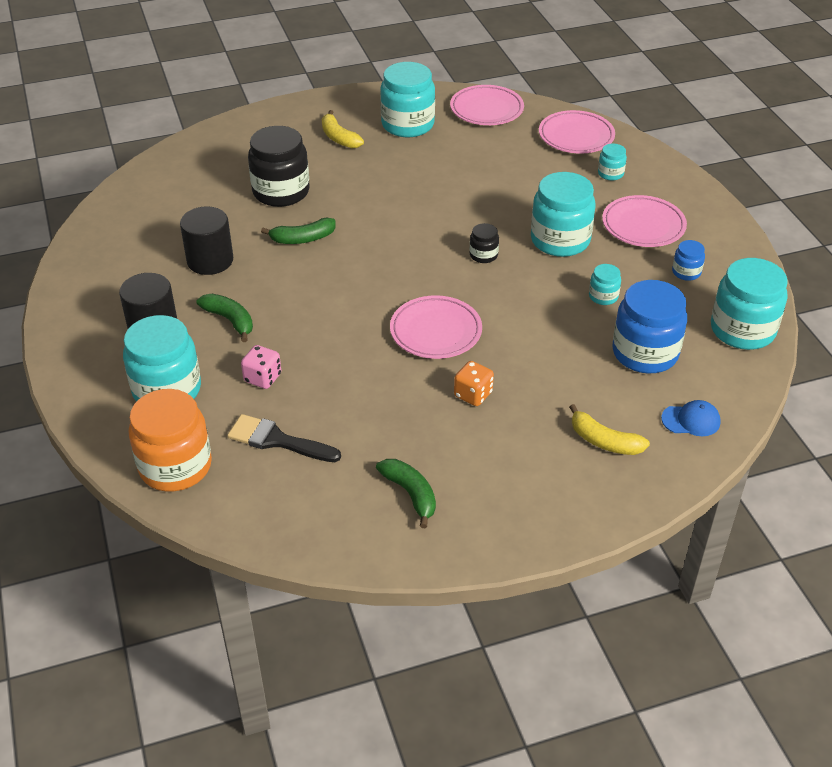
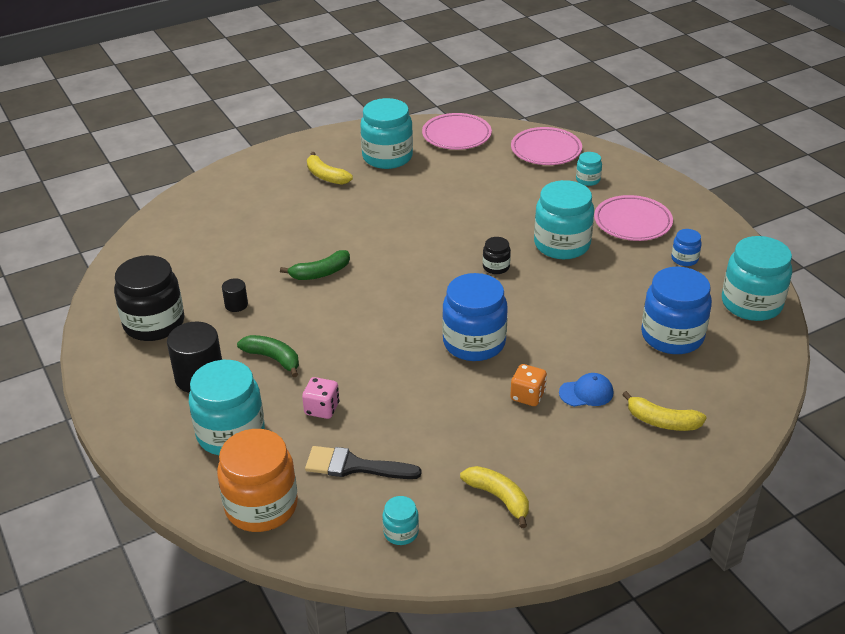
camera: 10 degrees left, 5 degrees down
black cylinder [180,206,233,275] -> black cylinder [222,279,248,312], size x0.51
black jar [248,126,309,207] -> black jar moved to [114,255,184,341]
green banana [376,459,436,528] -> yellow banana [460,466,529,528]
pink plate [390,295,482,359] -> blue jar [442,273,508,361]
turquoise jar [589,264,621,305] -> turquoise jar moved to [383,496,419,545]
blue cap [661,400,721,436] -> blue cap moved to [559,373,613,407]

